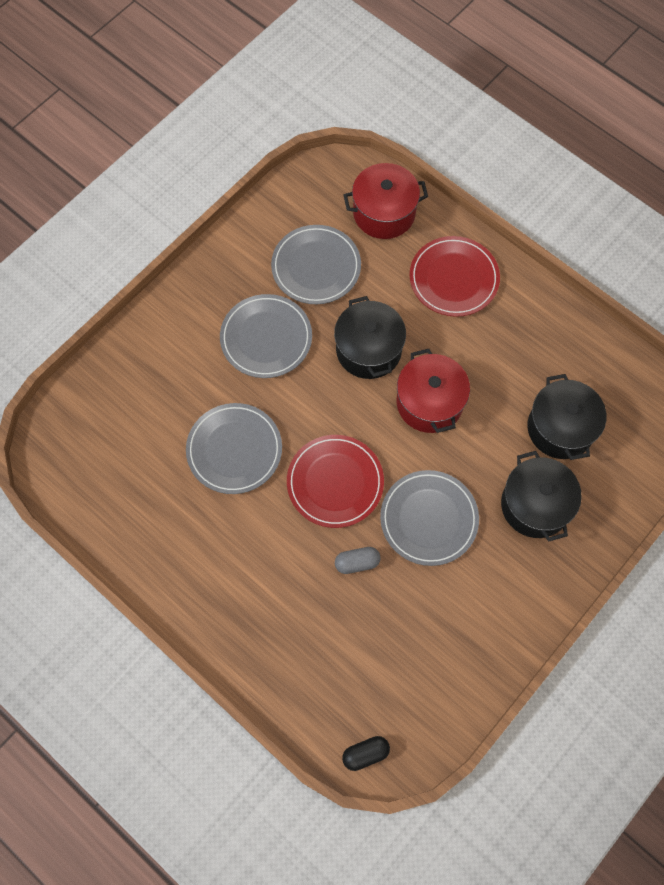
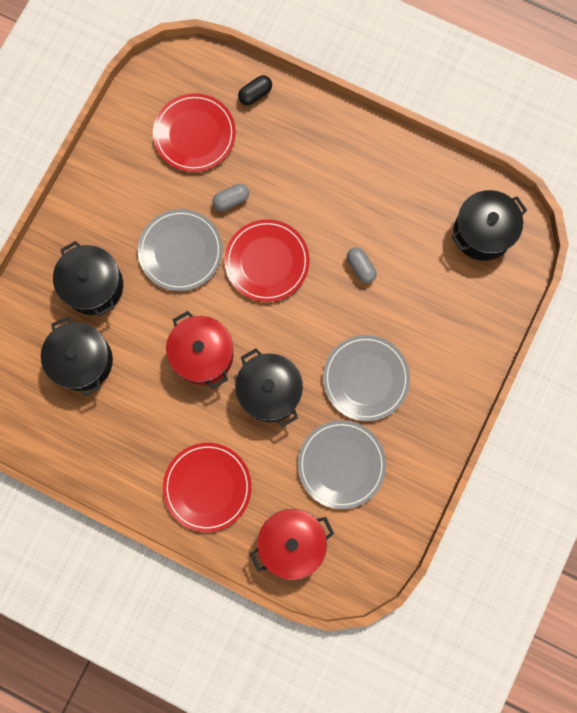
camera: 165 degrees right, 10 degrees up
grey plate [186,403,282,494] -> grey capsule [347,247,377,283]
black capsule [342,736,390,771] -> black capsule moved to [238,75,272,105]
none -> red plate [153,93,236,172]
none -> black pot [451,190,527,261]

